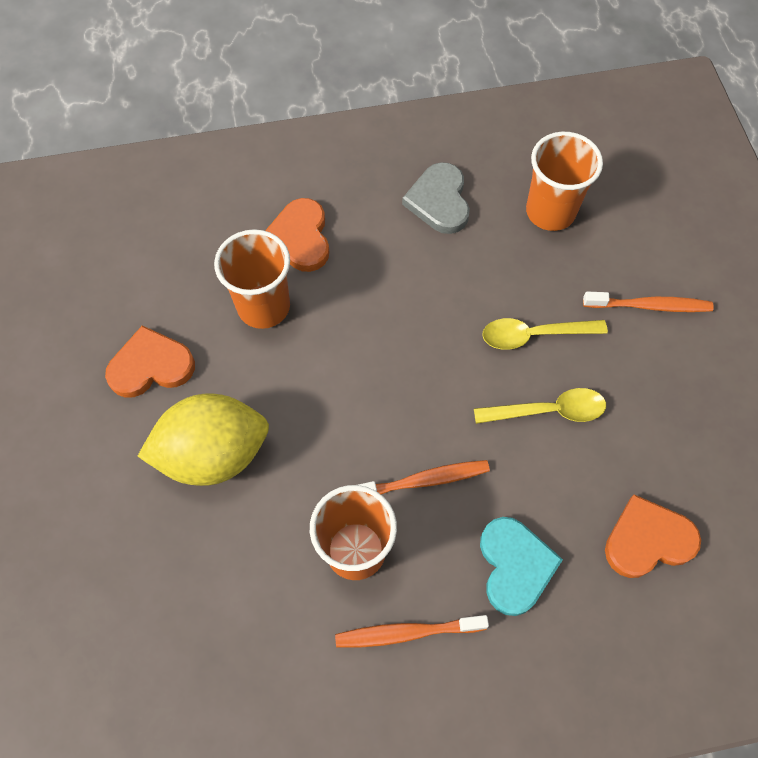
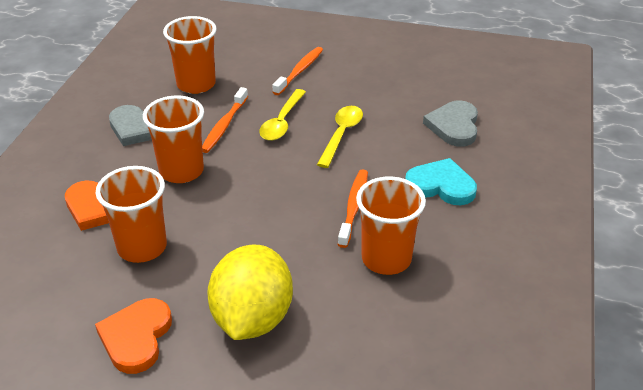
camera: 65 degrees left, 25 degrees down
orange toothbrush [335,615,489,648] -> orange toothbrush moved to [202,87,248,153]
orange heart [605,495,701,578] -> grey heart [423,100,478,147]
none -> orange cup [143,95,204,183]

